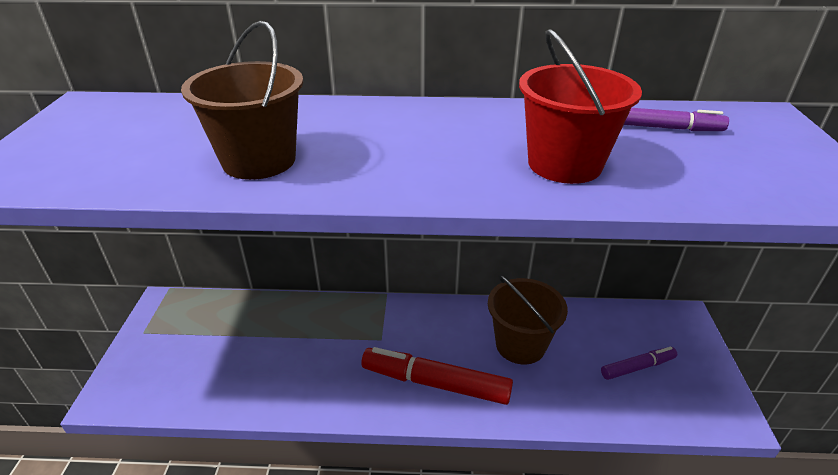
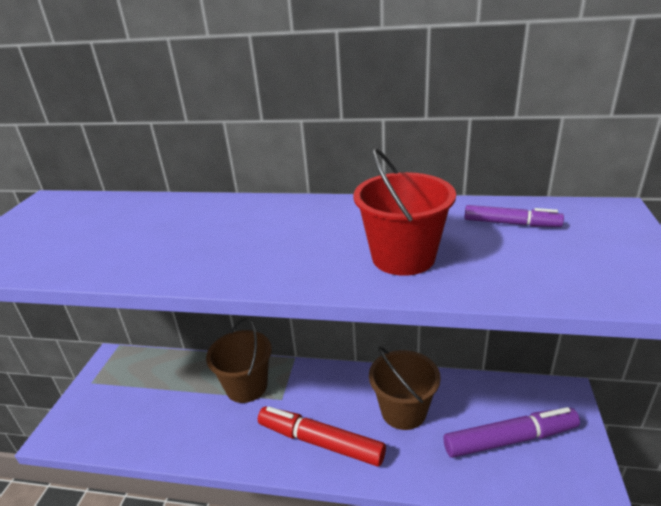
camera: 10 degrees right, 5 degrees down
brown bucket [181,21,304,180] -> brown bucket moved to [206,318,272,403]
purple marker [601,347,677,380] -> purple marker [444,407,580,458], size x1.78

